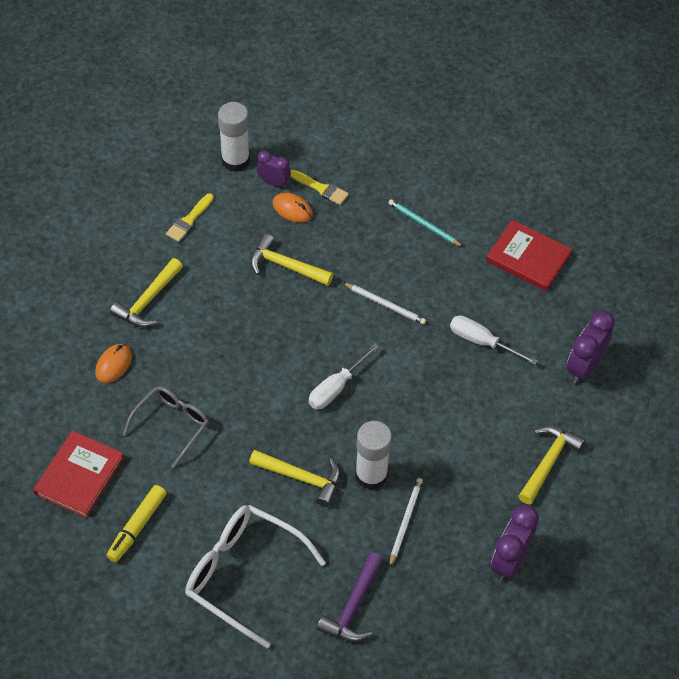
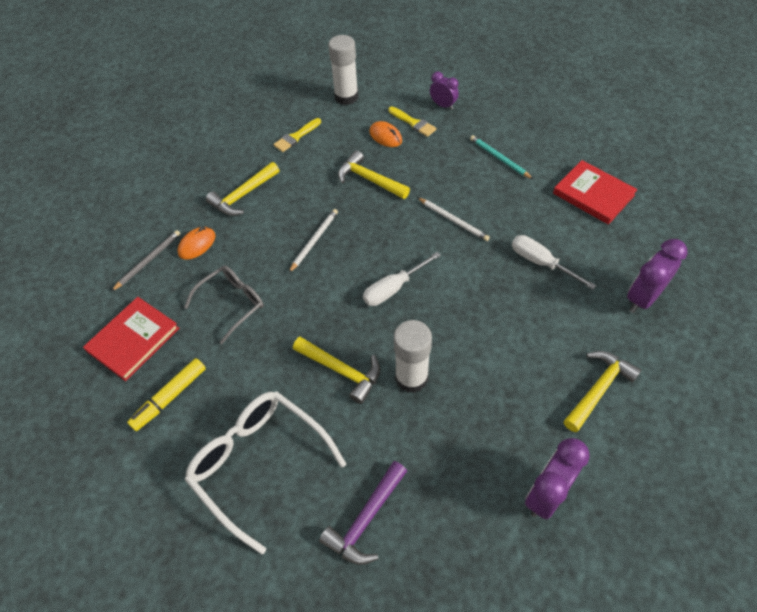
camera: 15 degrees right, 0 degrees up
purple clock [257,150,291,188] -> purple clock moved to [430,72,459,110]
white pencil [390,478,423,567] -> white pencil moved to [289,209,338,273]
none -> grey pencil [111,230,180,292]

